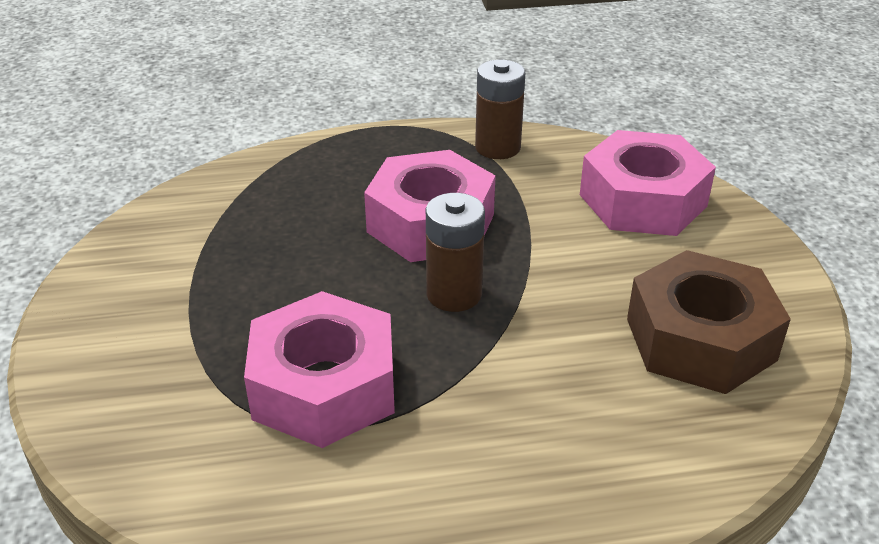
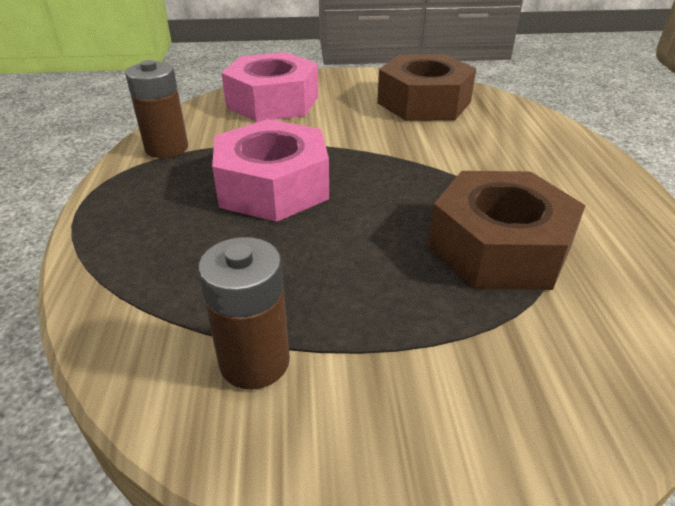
camera: 85 degrees left, 0 degrees up
pink nut [244,291,395,448] -> brown nut [428,171,586,290]
brown battery [426,193,485,312] -> brown battery moved to [198,237,290,390]

